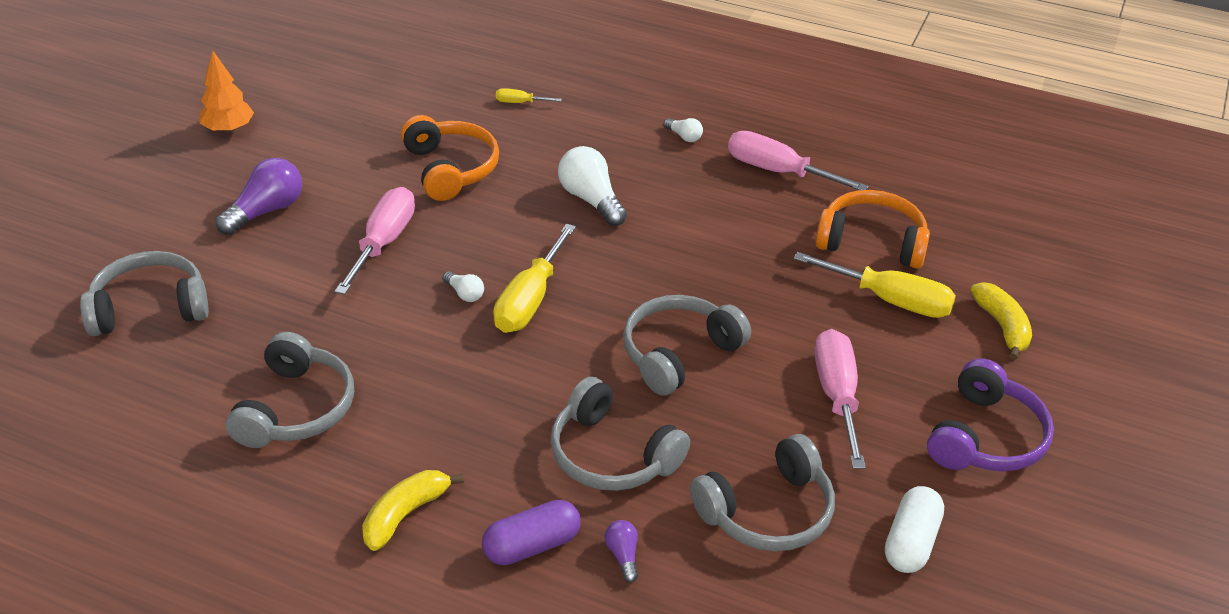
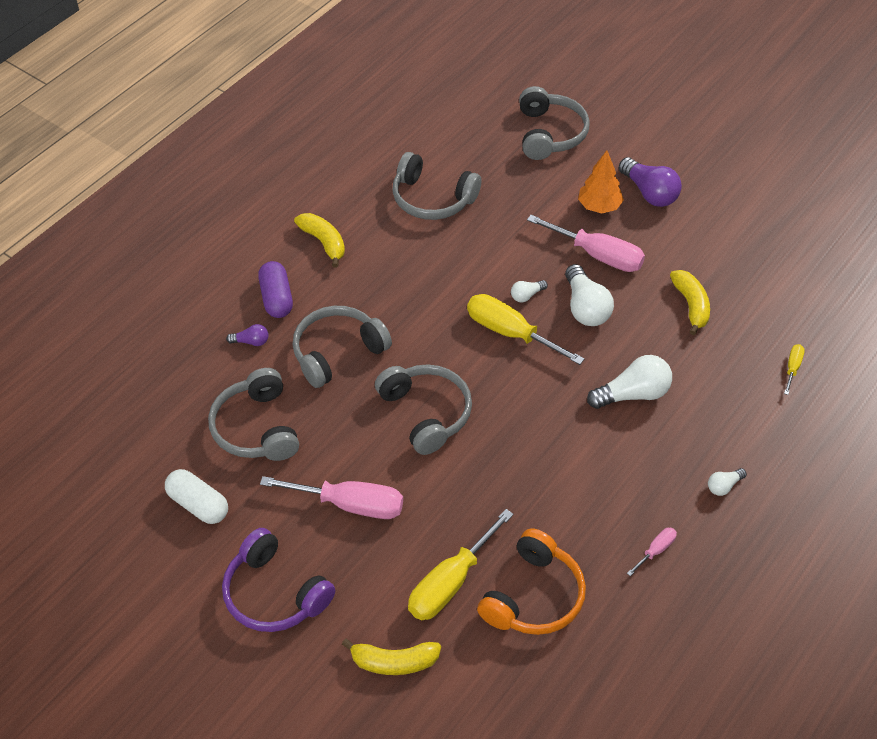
camera: 105 degrees right, 10 degrees up
orange tree [200,51,254,133] -> orange tree moved to [578,150,624,213]
orange headphones [401,115,499,201] -> yellow banana [670,270,710,335]
pink screwdriver [728,131,868,190] -> pink screwdriver [627,528,677,576], size x0.47
none -> white light bulb [565,264,614,326]

